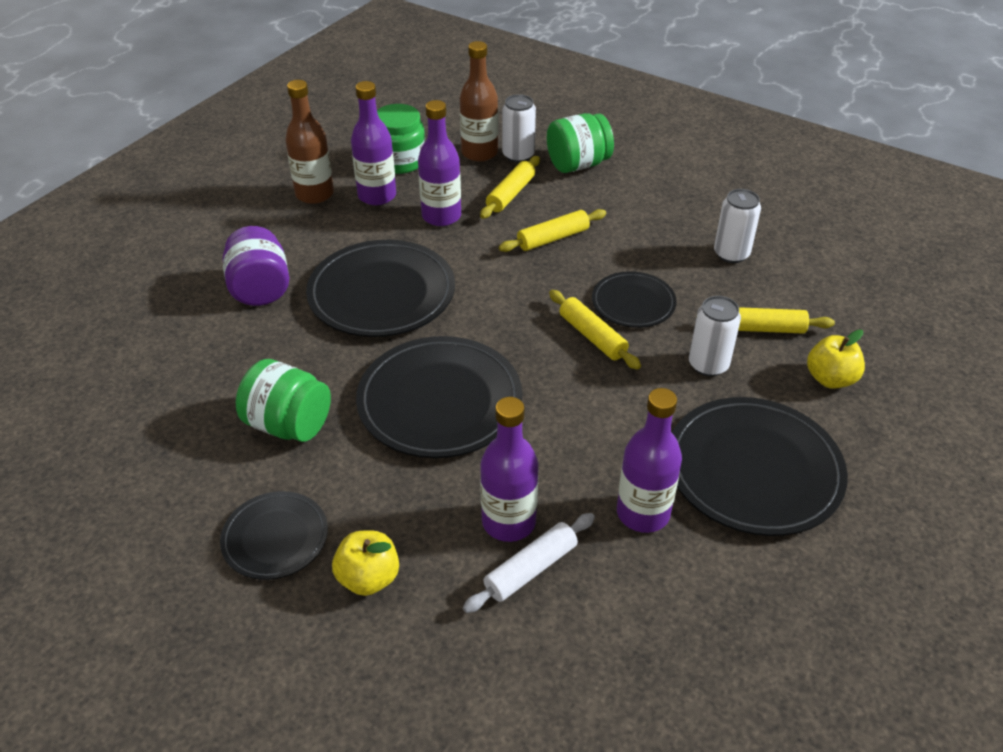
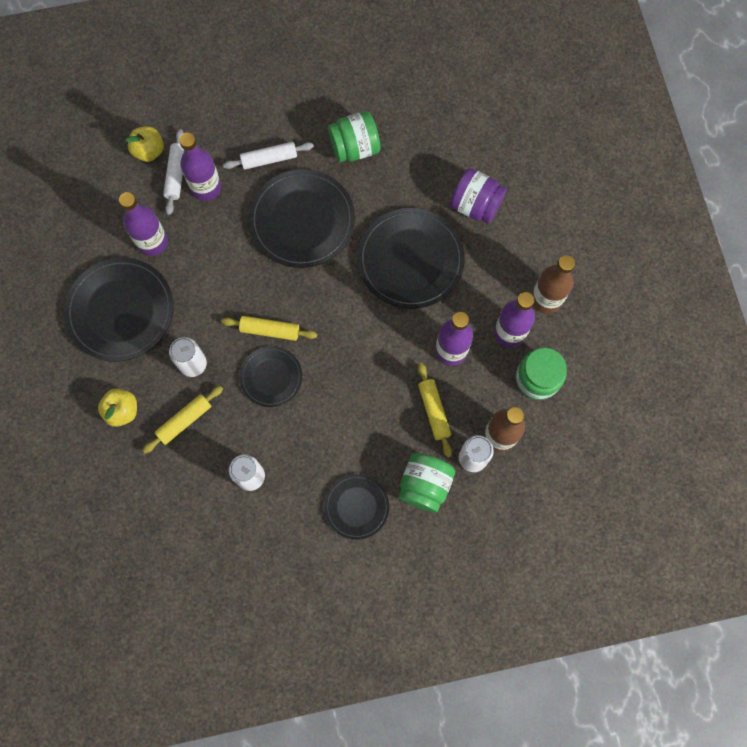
camera: 135 degrees right, 30 degrees up
black plate [220,491,328,580] -> black plate moved to [324,474,389,540]
yellow apple [332,530,399,596] -> yellow apple moved to [126,126,164,162]
yellow rolling pin [499,209,606,252] -> none
none -> white rolling pin [223,142,314,170]

